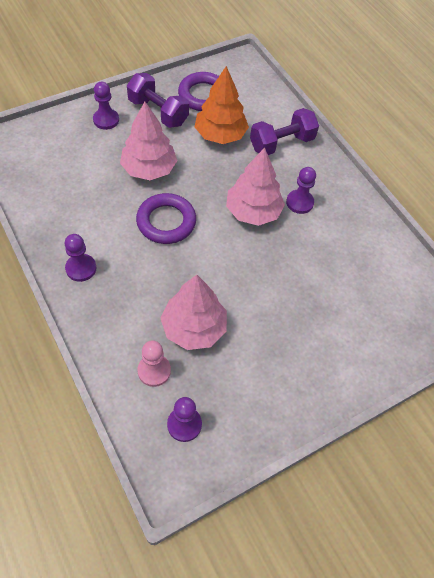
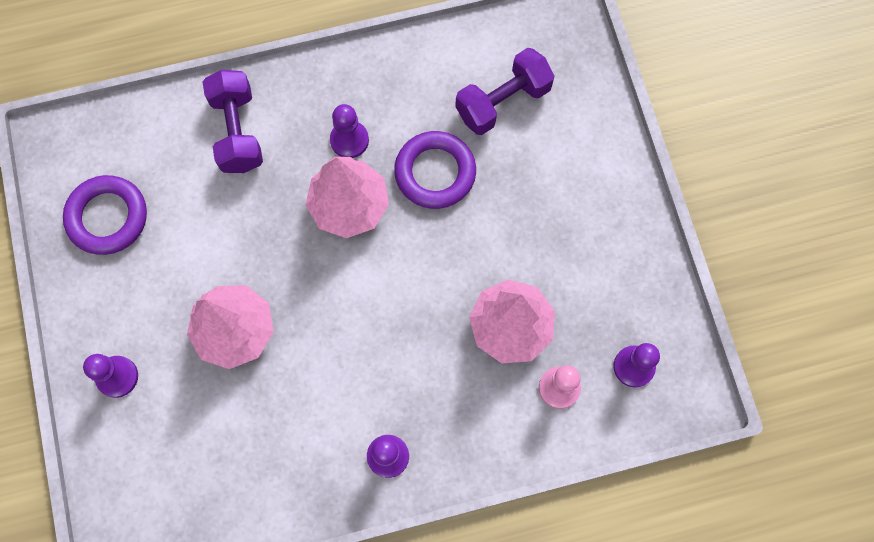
camera: 70 degrees left, 15 degrees up
purple dumbbell [127,73,189,128] -> purple dumbbell moved to [455,48,555,135]
purple ring [136,193,196,244] -> purple ring moved to [394,131,476,209]
orange tree [195,66,249,144] -> none

